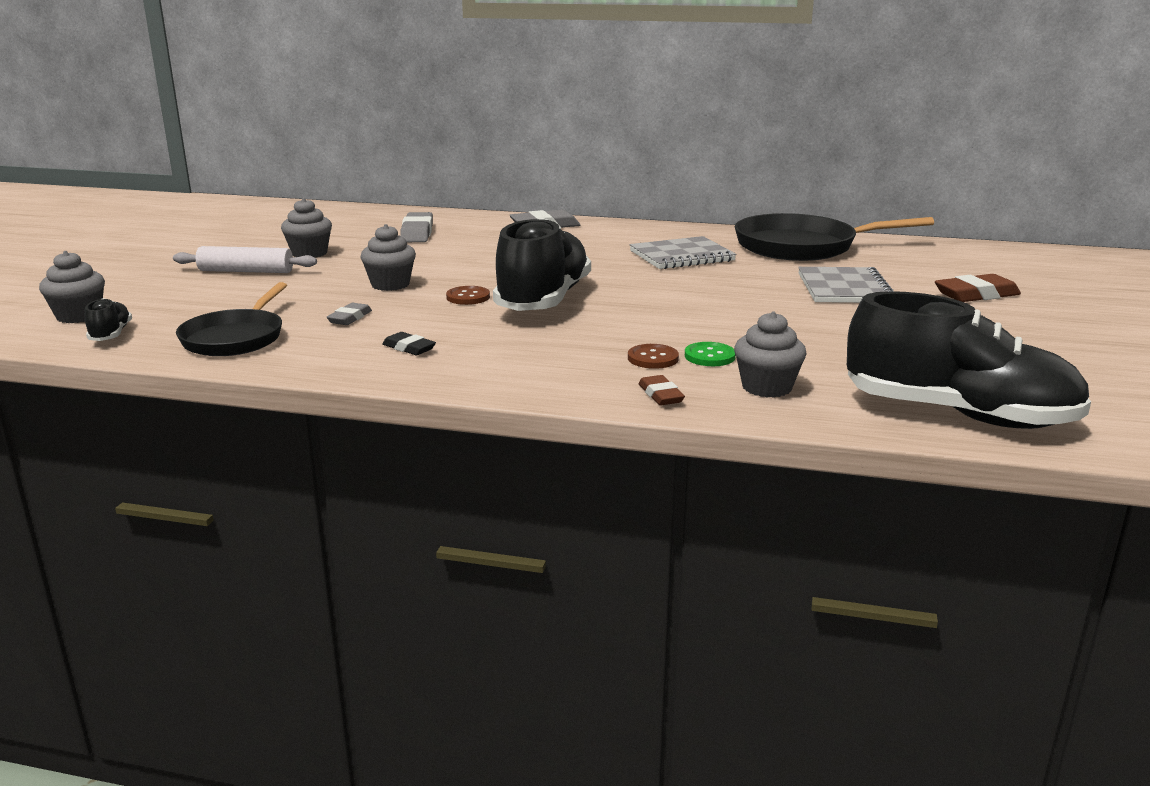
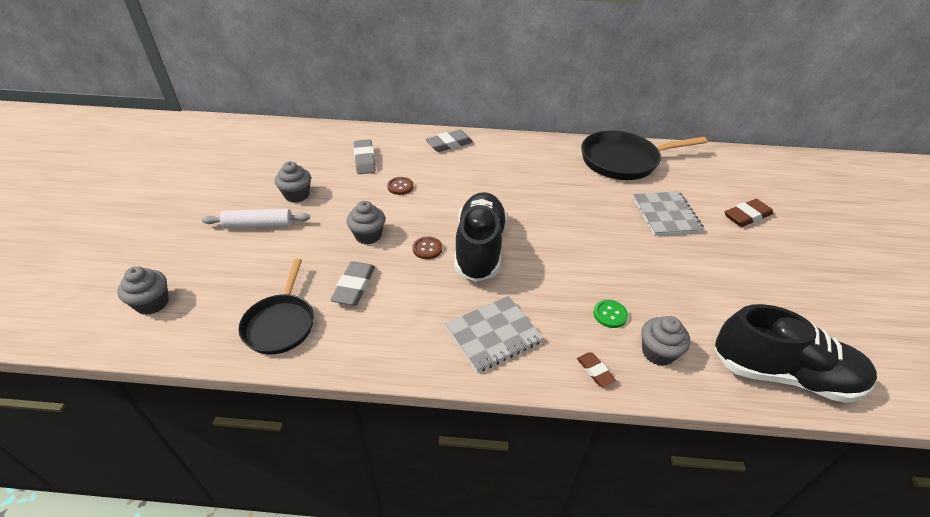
camera: 10 degrees left, 20 degrees up
black shoe [85,298,132,341] -> none
grey eraser [327,303,372,325] -> grey eraser [330,261,375,306], size x1.69
black eraser [382,332,436,355] -> none
brown button [628,344,679,369] -> brown button moved to [387,177,414,195]
grey notebook [630,236,736,269] -> grey notebook moved to [445,296,543,373]

